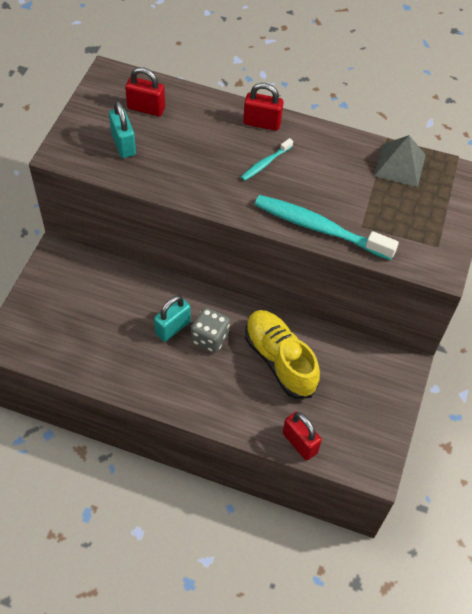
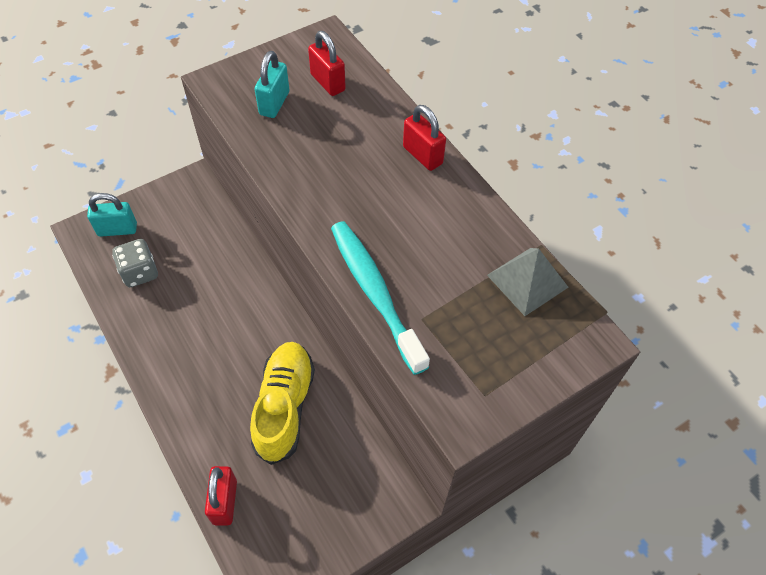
camera: 40 degrees right, 0 degrees up
turquoise padlock [154,295,191,342] -> turquoise padlock moved to [87,193,137,237]
grey dice [191,308,230,353] -> grey dice moved to [112,239,158,287]
turquoise toothbrush [241,138,293,181] -> none

